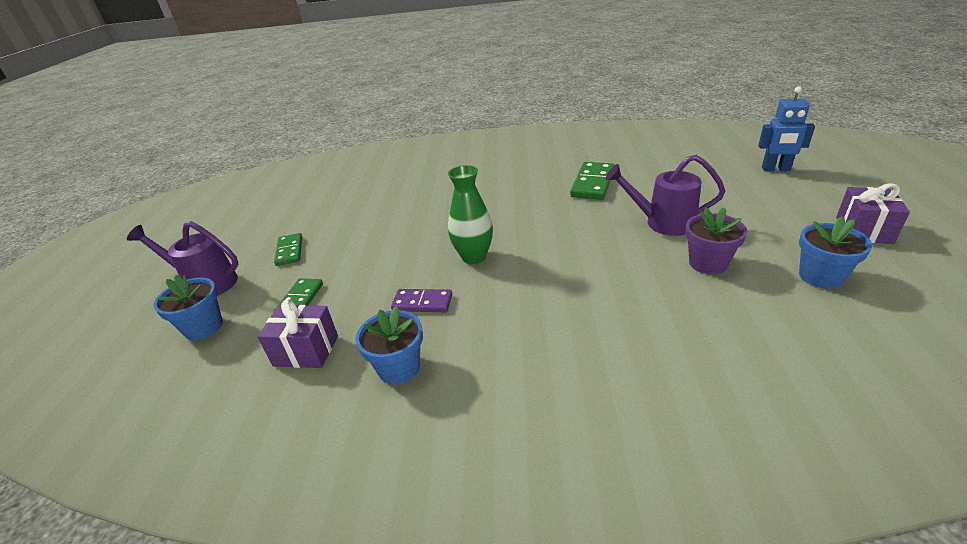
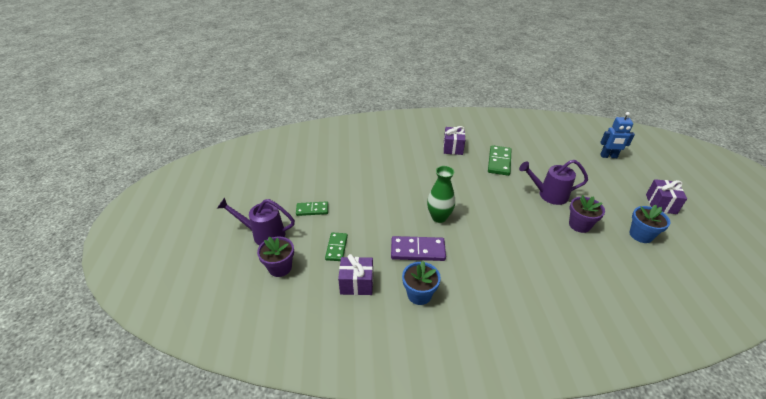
camera: 10 degrees left, 5 degrees up
blue flower pot [153,275,223,341] -> purple flower pot [257,237,294,277]
green domino [274,233,302,266] -> green domino turned 75 degrees counterclockwise [296,201,328,216]
purple domino [391,289,452,312] -> purple domino [391,236,446,261], size x1.53
none -> purple gift [443,126,465,155]

